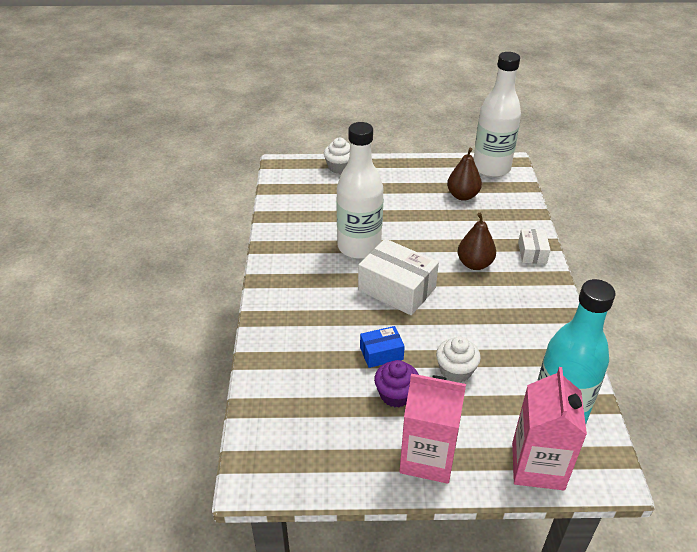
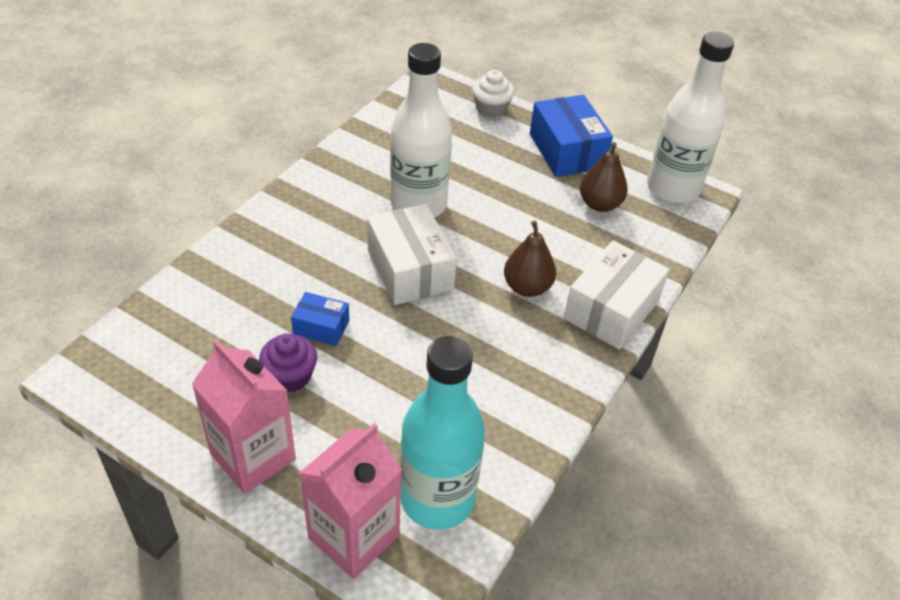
camera: 30 degrees right, 5 degrees up
white cupcake [436,337,481,382] -> none
white box [518,229,550,264] -> white box [564,240,669,350], size x1.86
none -> blue box [530,95,613,177]

